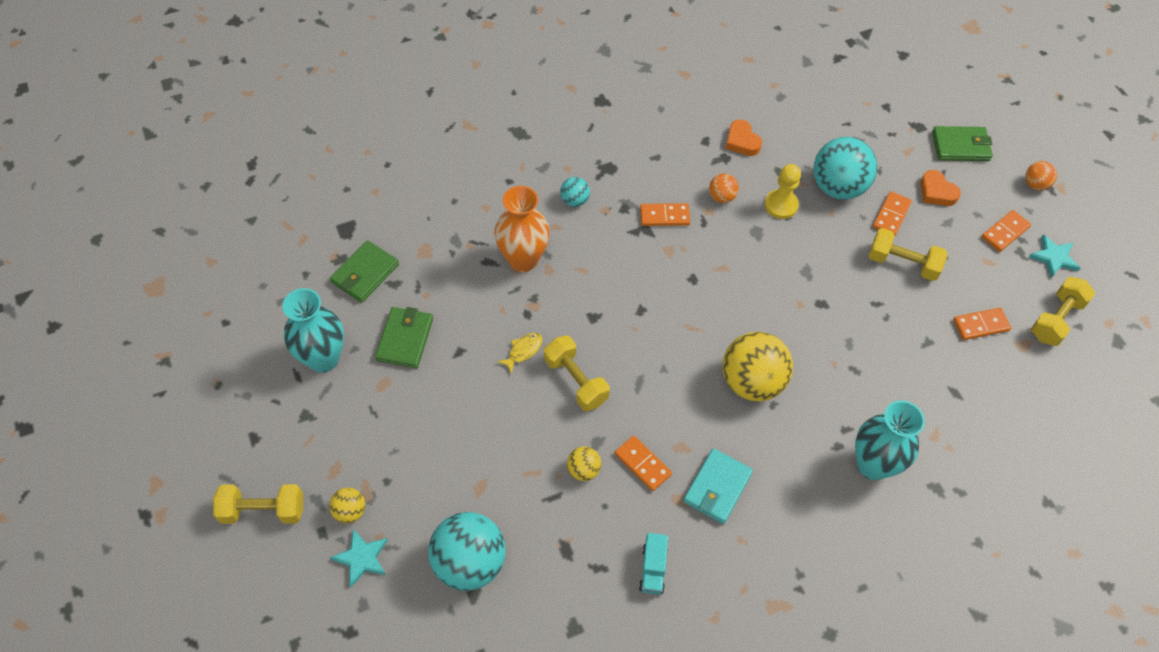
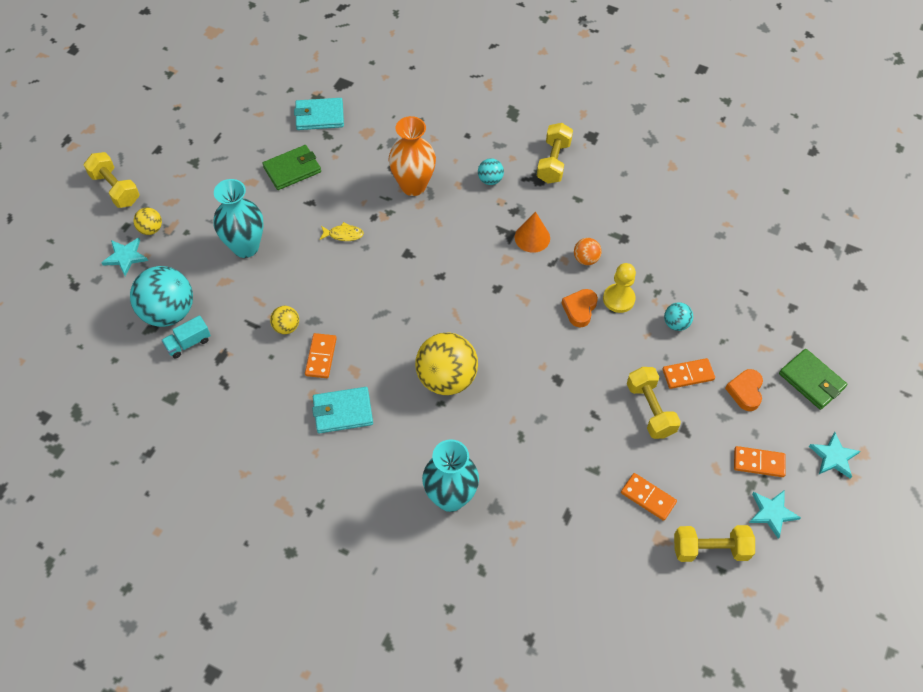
camera: 50 degrees right, 0 degrees up
turquoise vase [282,288,344,373] -> turquoise vase moved to [213,179,264,258]
green wallet [330,240,399,303] -> turquoise wallet [294,98,344,130]
yellow dumbbell [544,335,610,411] -> yellow dumbbell moved to [537,123,573,184]
turquoise truck [639,533,668,595] -> turquoise truck moved to [161,315,211,358]
orange domino [640,203,690,226] -> orange cone [514,211,550,253]
orange heart [725,120,762,156] -> orange heart moved to [562,289,598,327]
turquoise ball [813,137,877,200] -> turquoise ball [664,302,693,331], size x0.48
orange ball [1025,161,1057,190] -> turquoise star [809,432,860,479]

